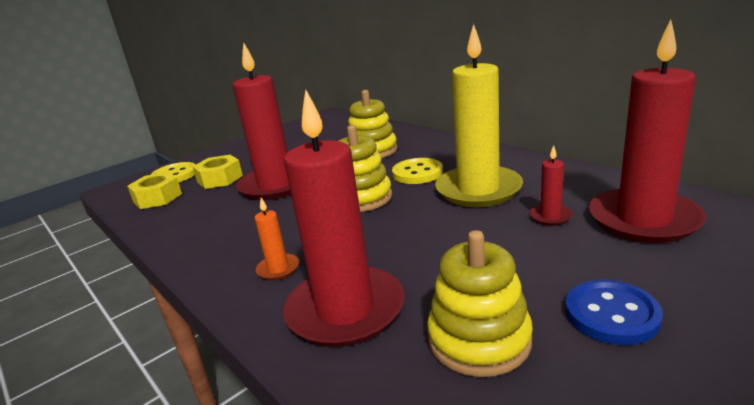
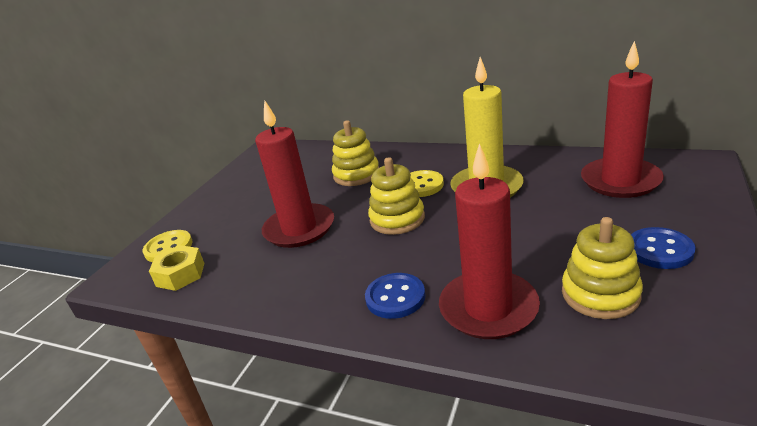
camera: 25 degrees left, 5 degrees up
yellow nut [193,155,243,189] -> none
orange candle [255,198,299,280] -> blue button [365,273,425,319]
red candle [529,145,573,226] -> none

